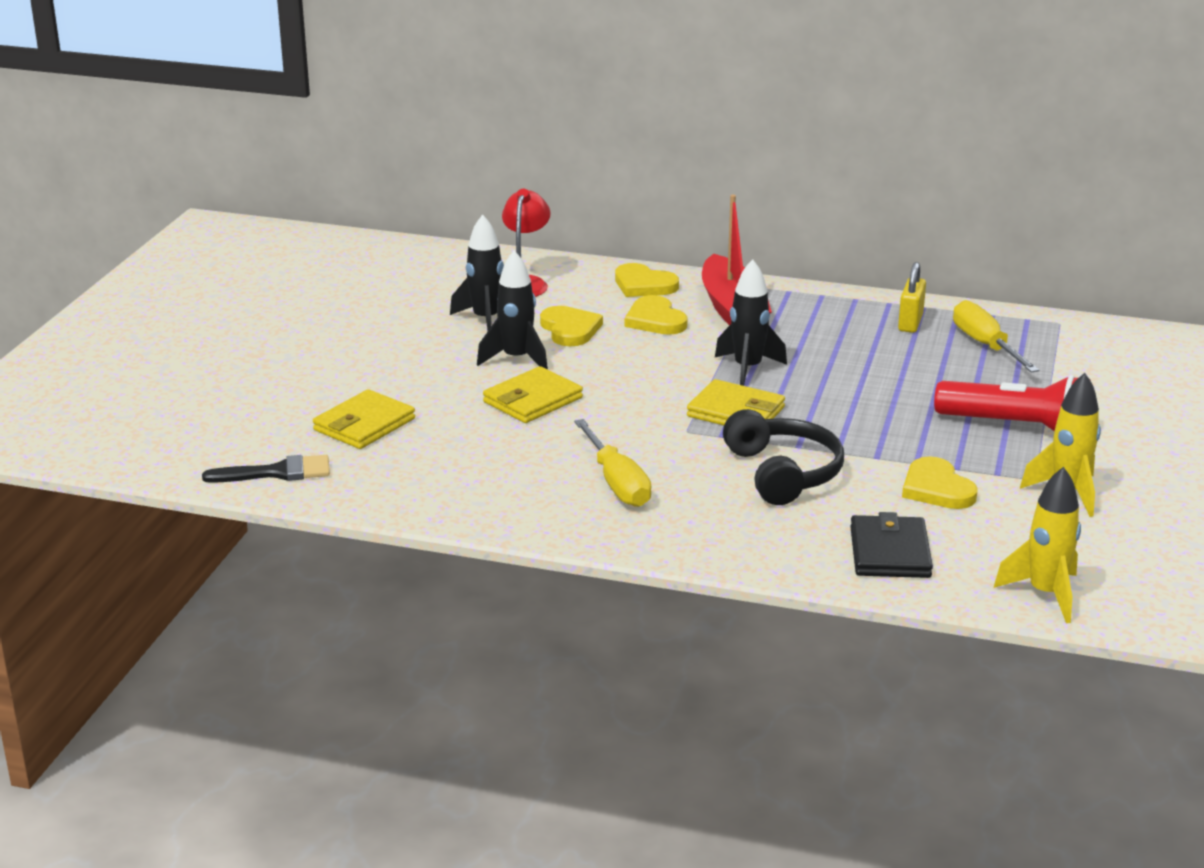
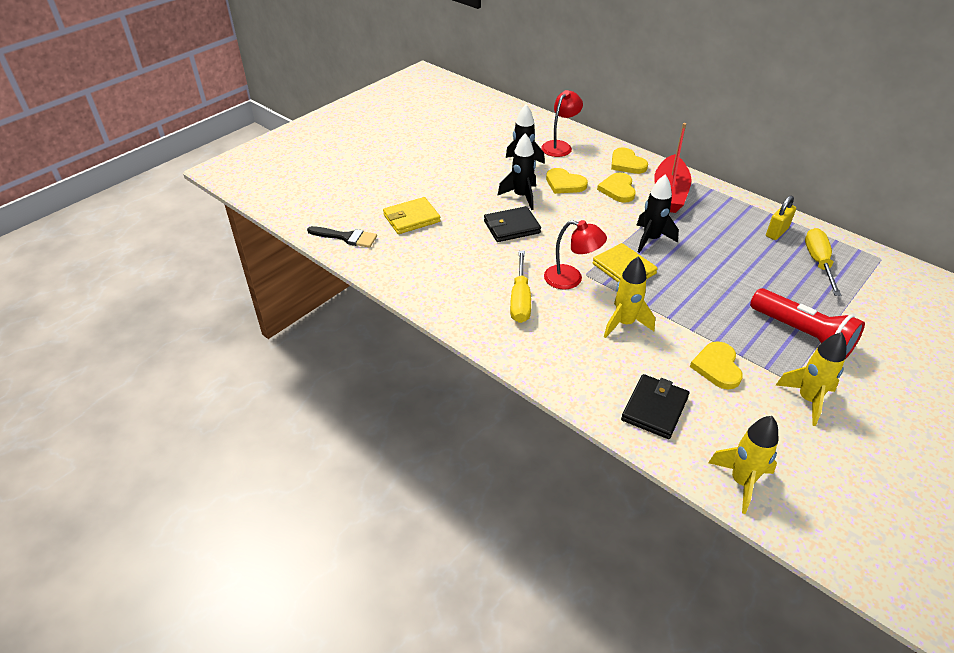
camera: 25 degrees right, 15 degrees up
yellow wallet [483,366,583,423] -> black wallet [484,206,541,242]
yellow heart [540,306,603,346] -> yellow heart turned 120 degrees clockwise [546,168,588,194]
black headphones [723,409,844,505] -> yellow rocket [604,256,655,338]
none -> red lamp [544,220,607,289]

